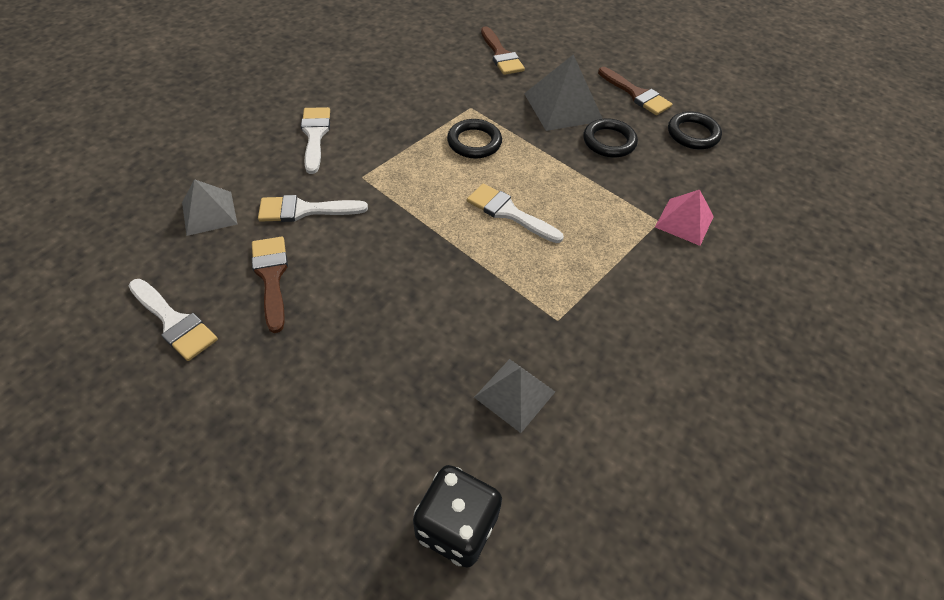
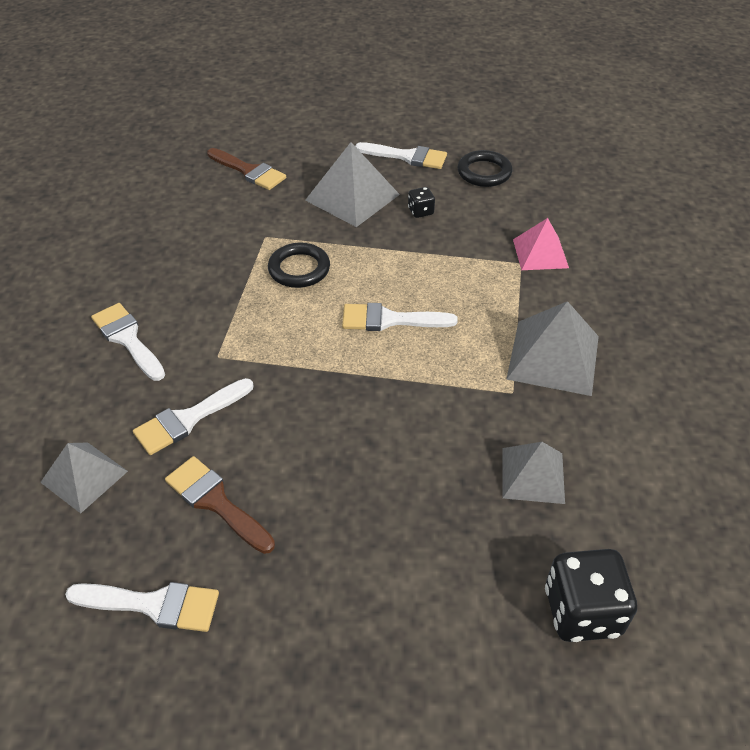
camera: 30 degrees left, 5 degrees down
black ring [583,118,638,158] -> black dice [408,187,435,218]
brown brush [598,67,672,115] -> white brush [355,142,447,169]
none -> grey pyramid [506,301,599,396]

